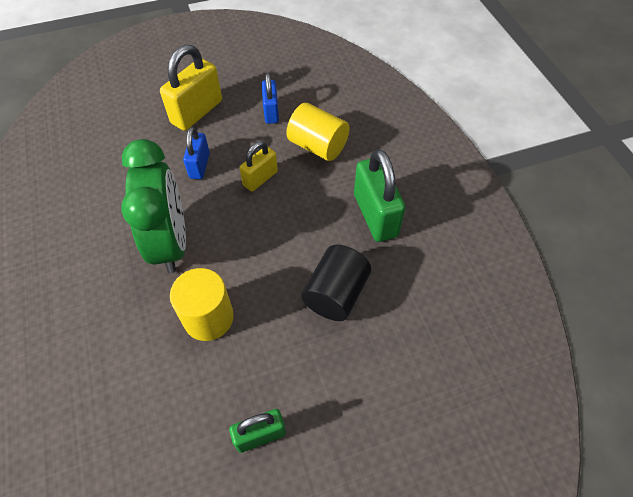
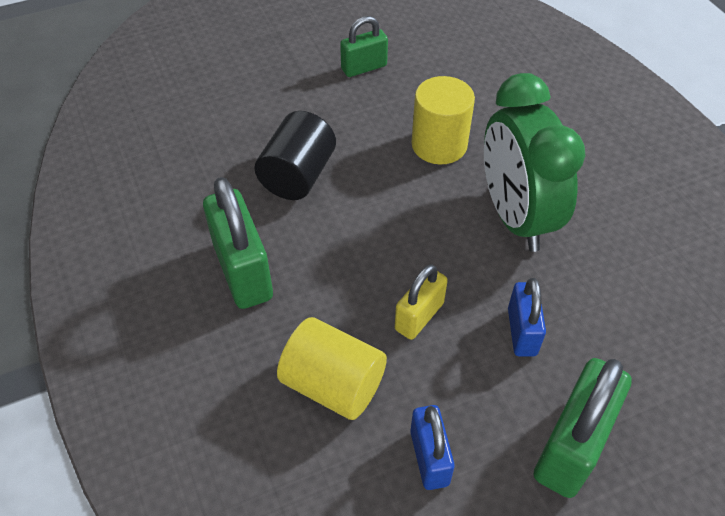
camera: 175 degrees right, 5 degrees down
yellow padlock [160,45,222,131] -> green padlock [534,358,632,498]

